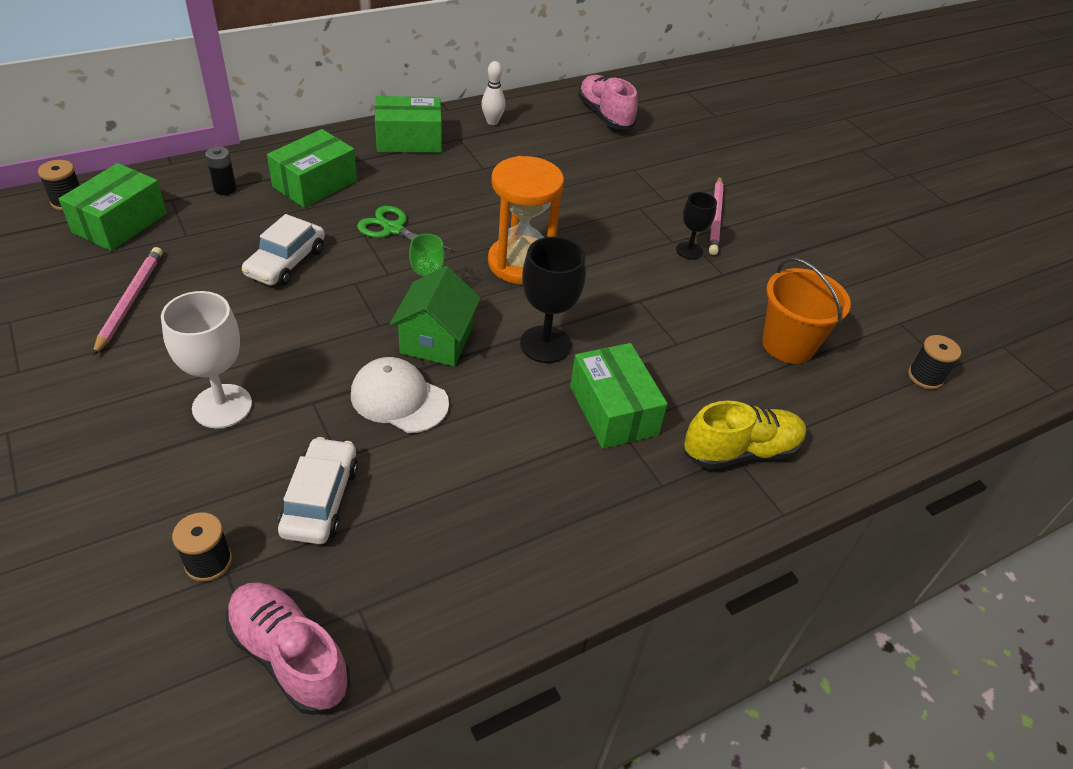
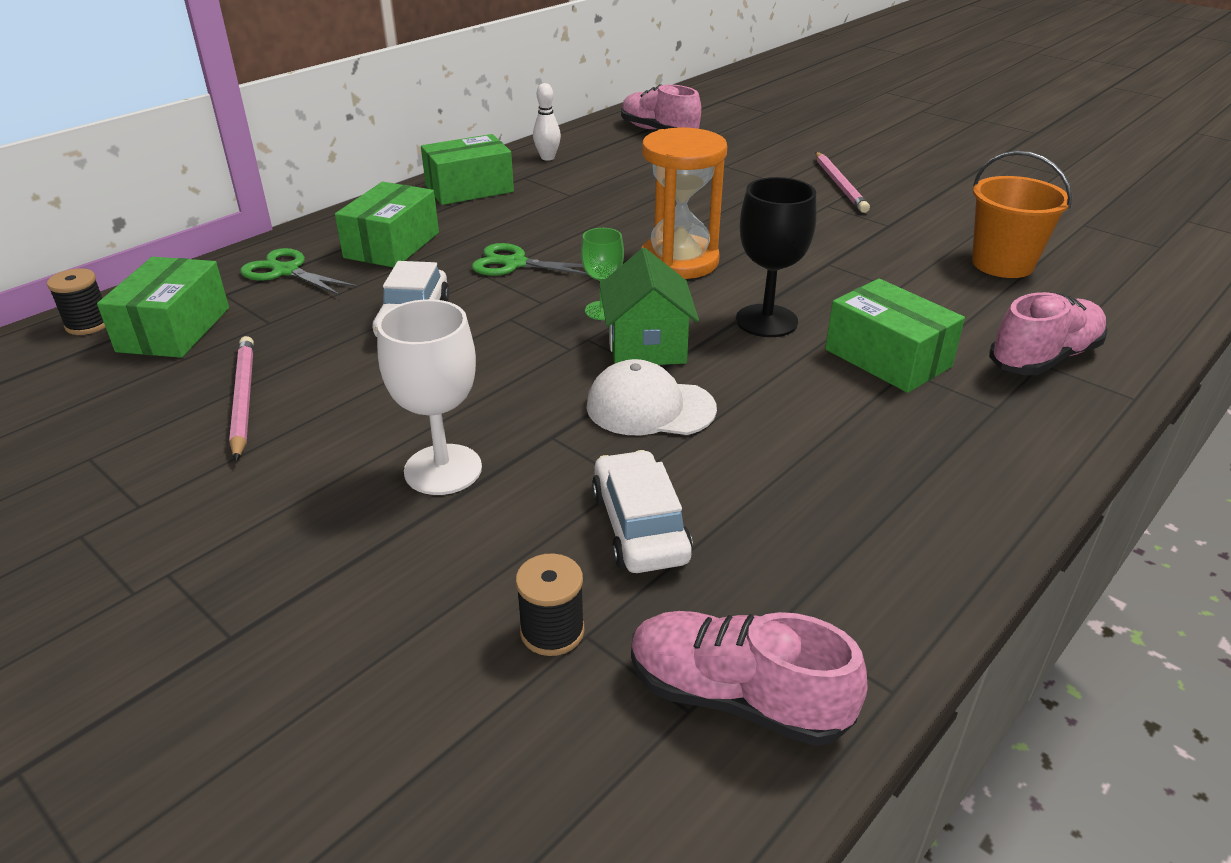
camera: 15 degrees left, 10 degrees down
black battery [206,147,236,195] -> green scissors [240,248,359,296]
black goblet [676,192,717,259] -> none
yellow shoe [684,401,806,469] -> pink shoe [989,292,1108,375]
black spool [908,335,961,389] -> none

